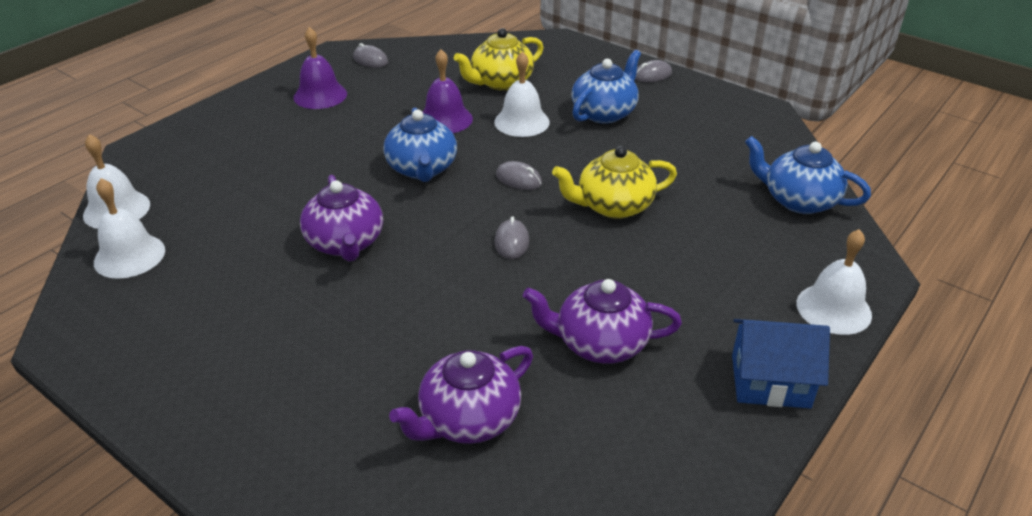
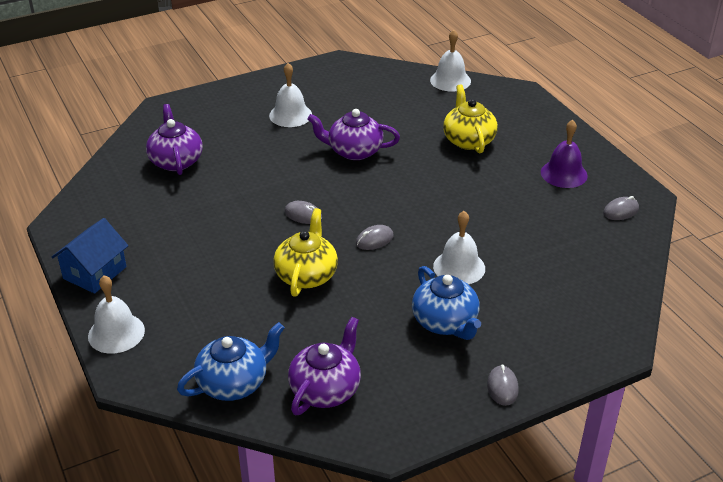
camera: 115 degrees right, 0 degrees up
white bell [94,178,165,279] -> white bell moved to [269,63,312,127]
blue teapot [384,108,457,182] -> none
purple bell [423,49,473,133] -> none
yellow teapot [454,28,544,90] -> yellow teapot moved to [443,84,498,153]
purple teapot [523,279,682,364] -> purple teapot moved to [288,317,361,415]

